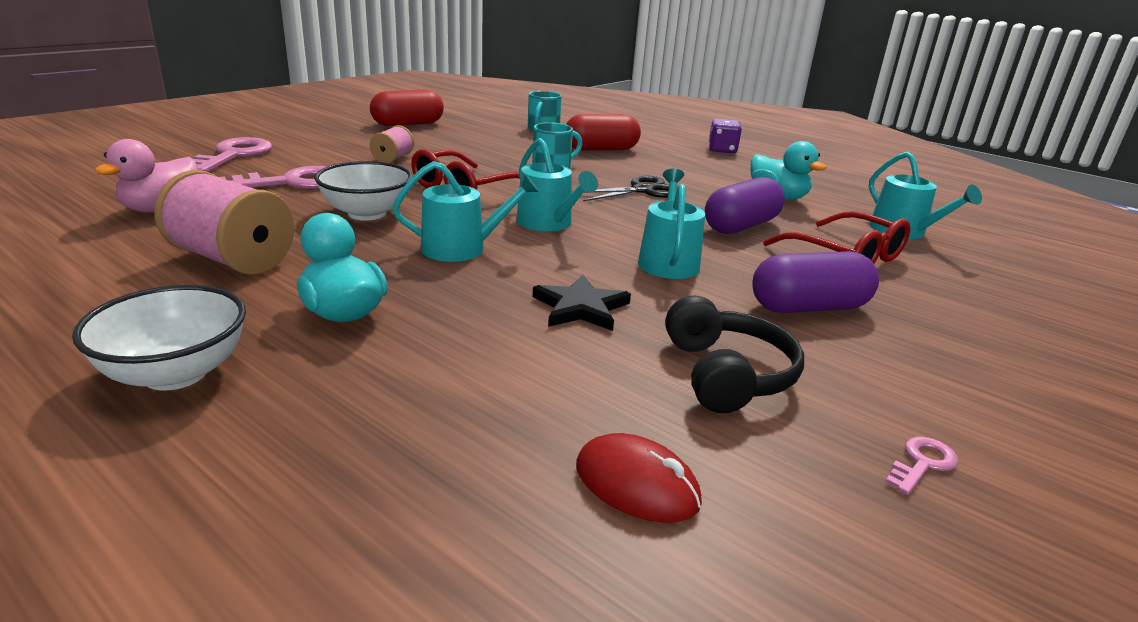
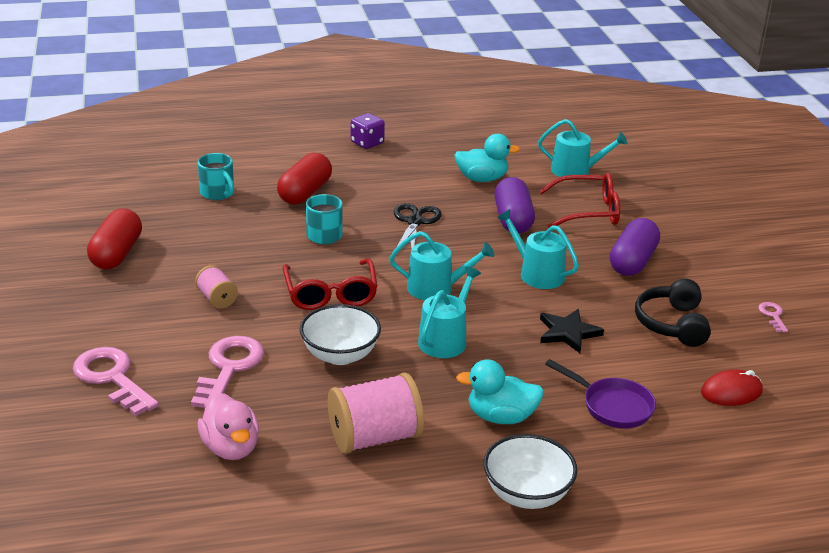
camera: 50 degrees left, 5 degrees up
black headphones [665,296,804,413] -> black headphones turned 120 degrees counterclockwise [635,279,711,347]
none -> purple pan [545,359,656,429]

